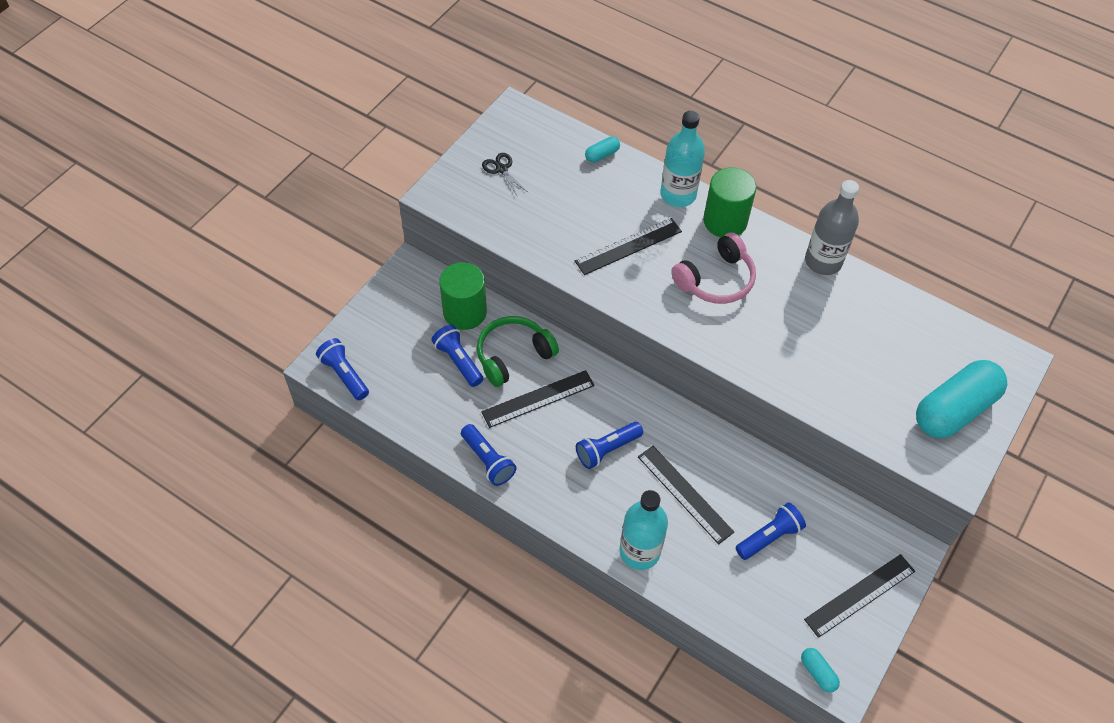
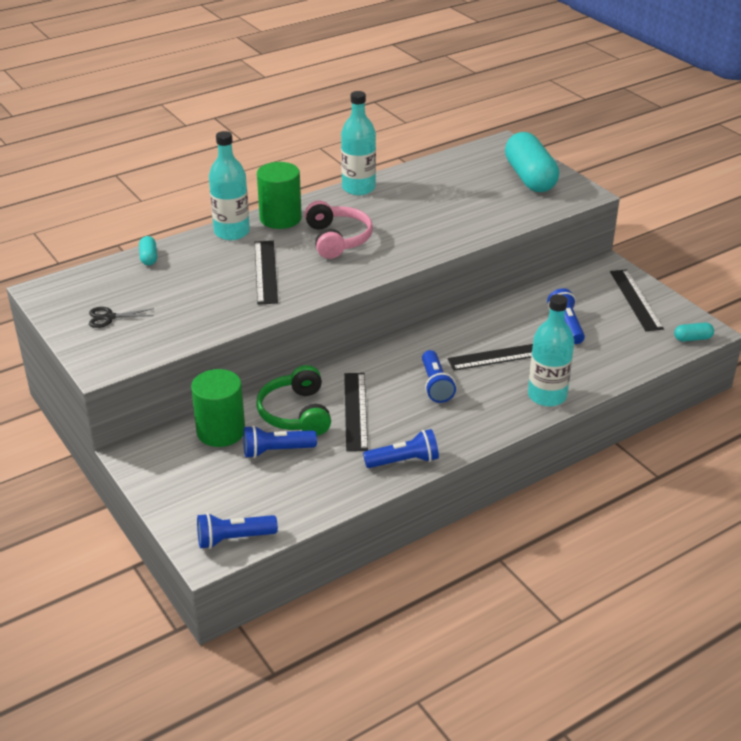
camera: 65 degrees left, 20 degrees down
grey bottle [805,180,859,275] -> turquoise bottle [341,91,376,195]

